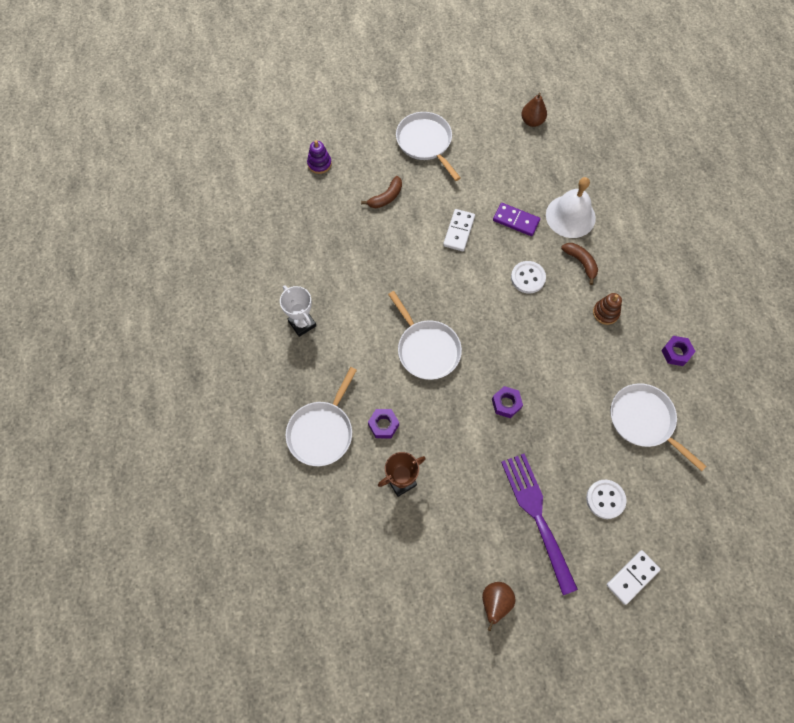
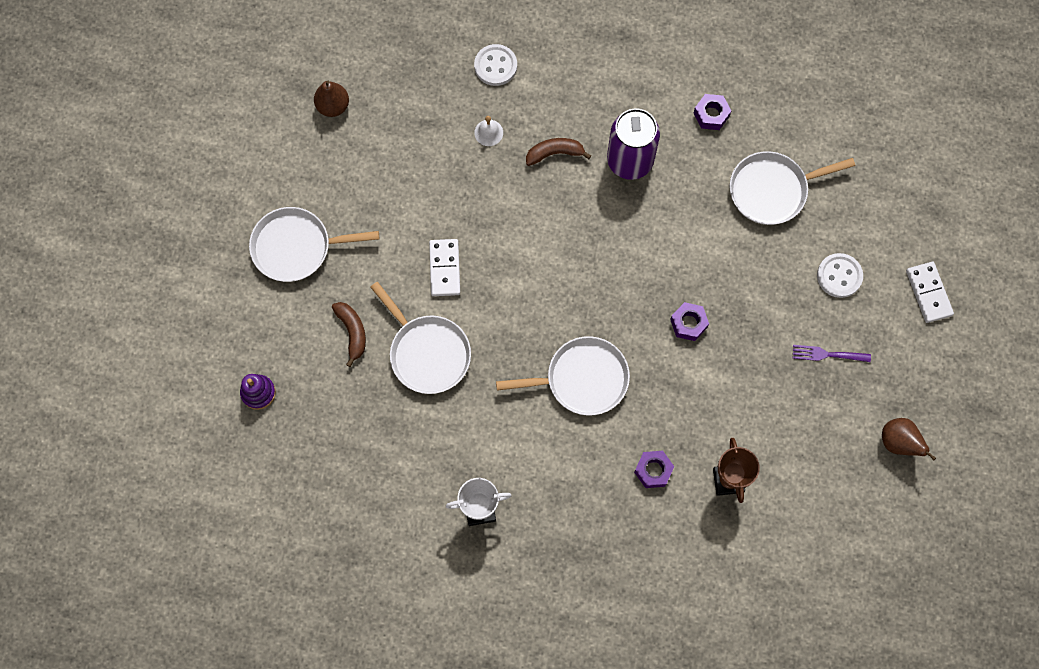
camera: 65 degrees left, 5 degrees up
white pan [286,367,357,466] -> white pan moved to [370,282,471,394]
white domino [443,209,475,251] -> white domino turned 45 degrees clockwise [429,239,460,296]
purple domino [493,203,540,236] -> none
purple fork [501,454,578,595] -> purple fork [793,345,871,362], size x0.47
white button [511,261,546,293] -> white button moved to [474,44,517,86]
white bell [546,177,596,238] -> white bell [474,116,503,146], size x0.44
brown stacking toy [593,293,622,325] -> purple can [607,108,660,180]

